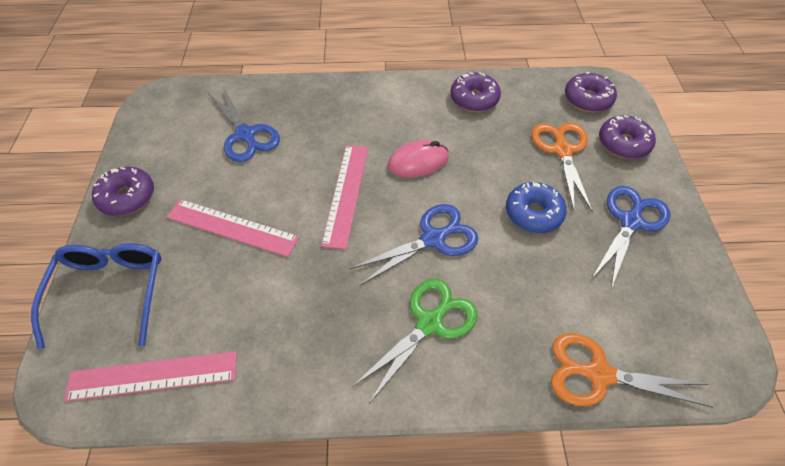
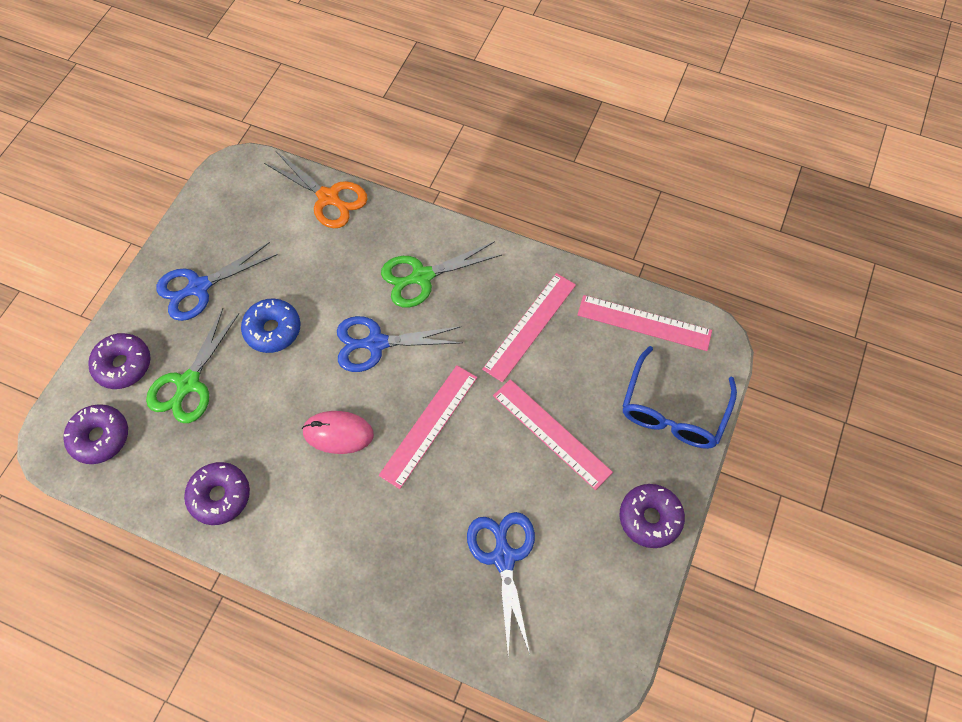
camera: 155 degrees left, 10 degrees up
orange scissors [531,123,593,212] -> green scissors [146,308,239,423]
none -> pink ruler [482,273,576,383]

